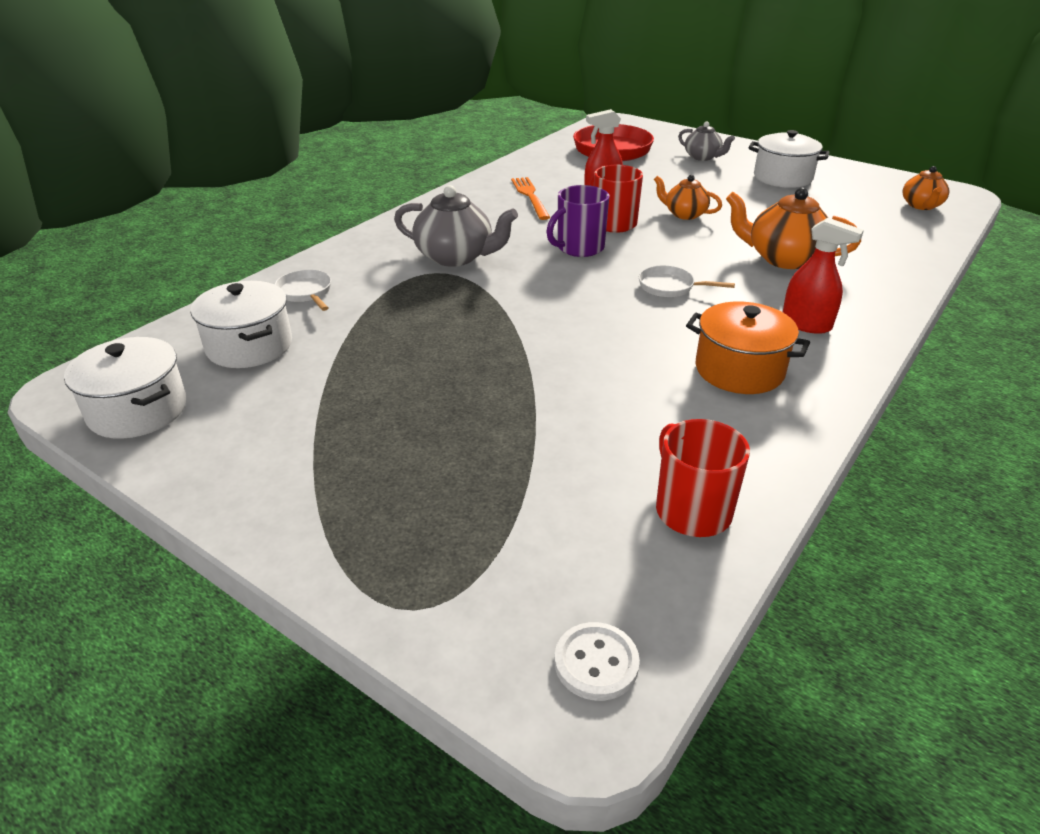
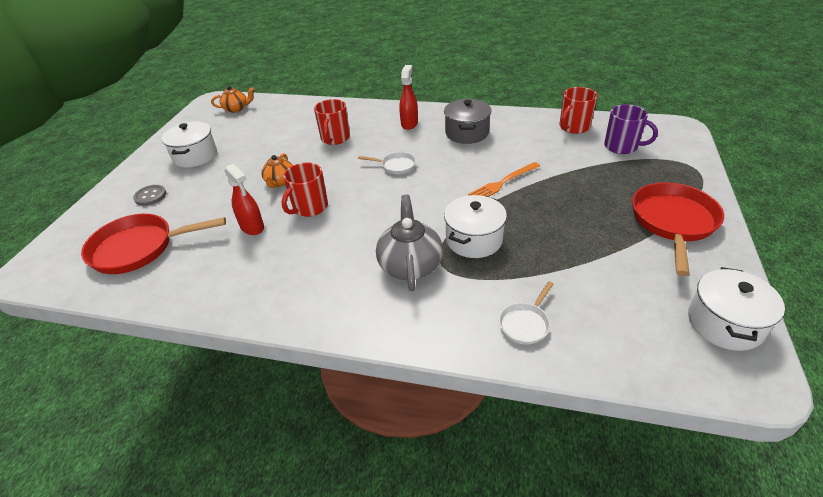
camera: 110 degrees left, 5 degrees up
white pot [191,281,292,368] -> white pot moved to [444,195,507,258]
orange fork [511,177,550,220] -> orange fork moved to [468,162,540,197]
purple mug [546,185,609,257] -> purple mug moved to [604,104,658,154]
white button [554,622,640,701] -> none
white pan [639,266,735,297] -> white pan turned 75 degrees counterclockwise [358,152,416,174]
grey teapot [678,121,735,161] -> grey button [133,185,166,206]
orange pot [686,302,810,394] -> grey pot [444,99,492,144]
orange teapot [726,187,861,269] -> red mug [314,99,350,145]
none -> red pan [632,182,724,276]

